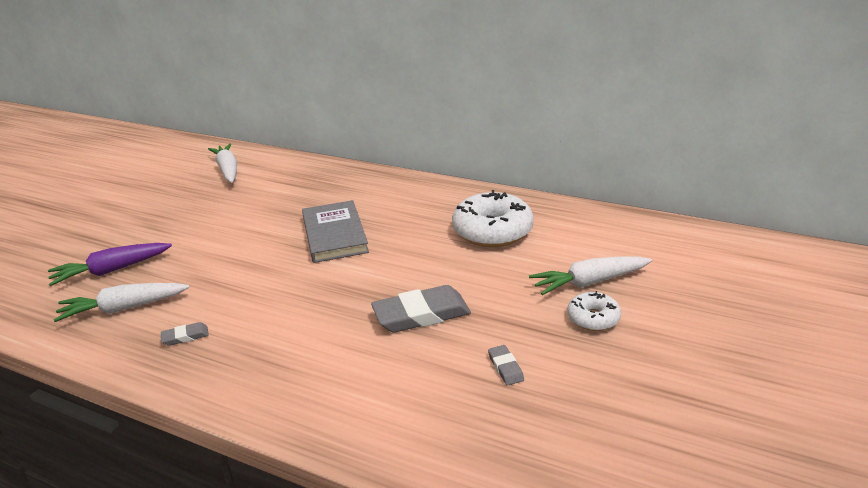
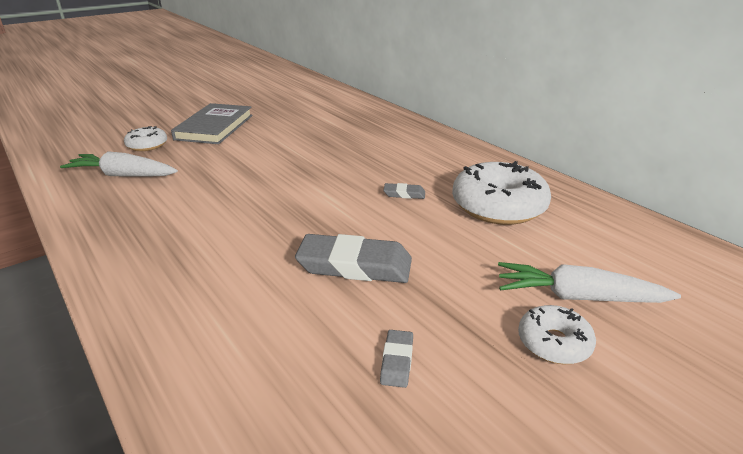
camera: 25 degrees right, 0 degrees up
purple carrot [48,243,172,286] -> white donut [124,126,167,151]
grey eraser [161,322,209,346] -> grey eraser moved to [383,183,425,199]
white carrot [208,144,237,183] -> none
grey book [302,200,369,263] -> grey book moved to [171,103,253,144]

